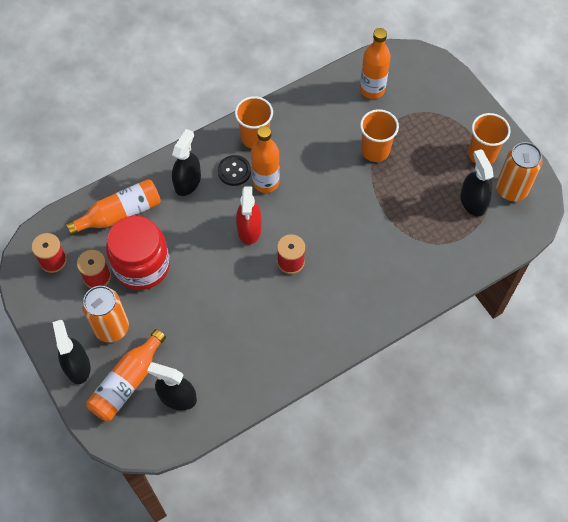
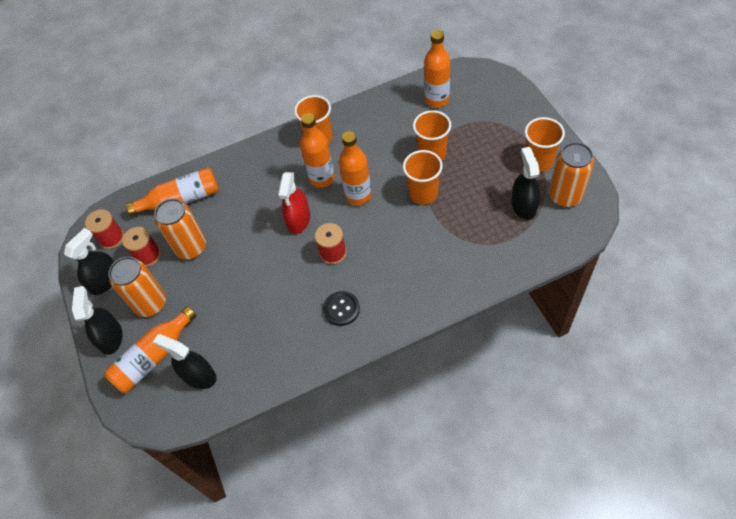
camera: 15 degrees right, 5 degrees down
red jar [106,216,170,290] -> orange can [155,198,206,259]
black spray bottle [172,129,201,196] -> black spray bottle moved to [64,228,114,295]
black button [218,155,251,186] -> black button moved to [323,291,360,326]
none -> orange bottle [339,131,372,206]
none -> orange cup [403,150,443,205]

